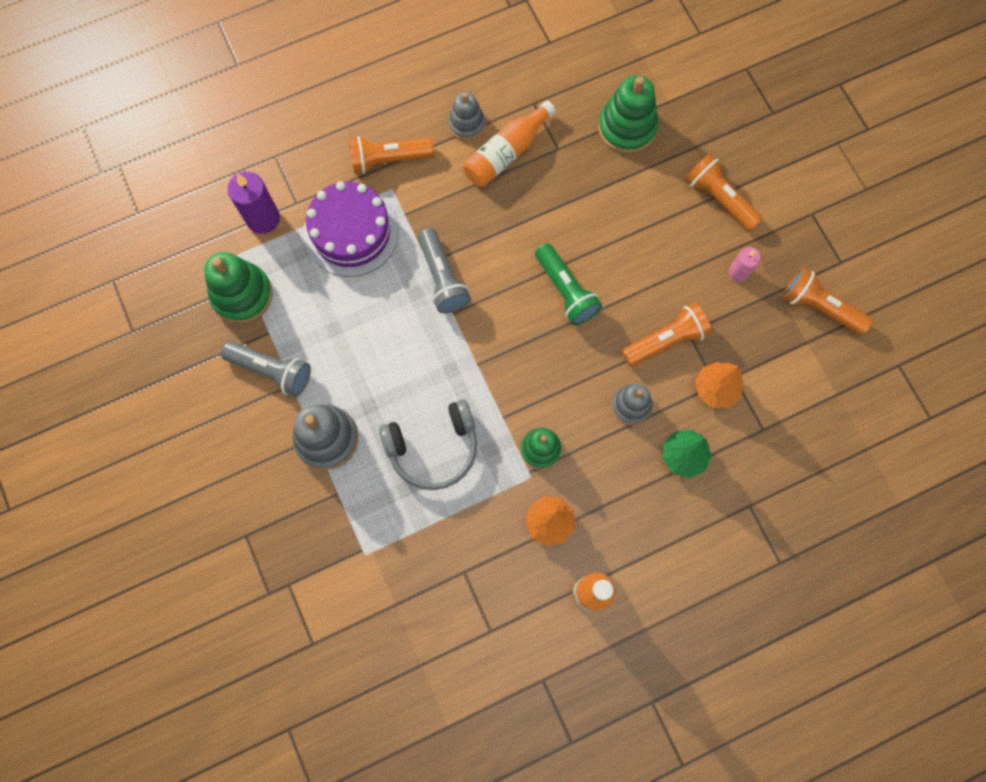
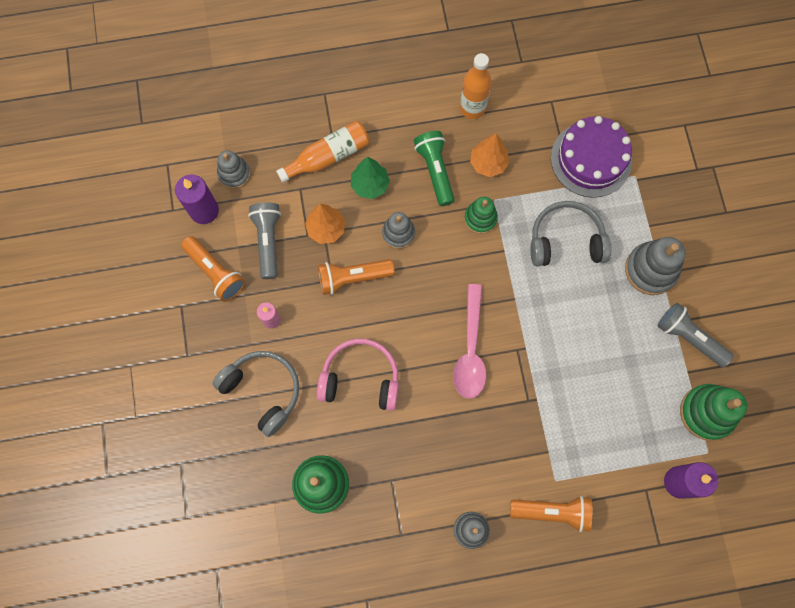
camera: 165 degrees left, 0 degrees up
purple cake [303,181,399,277] -> purple cake moved to [551,116,632,198]
grey flashlight [418,228,471,313] -> grey flashlight moved to [248,202,281,279]
orange bottle [464,101,556,187] -> orange bottle moved to [276,121,369,183]
green flashlight [535,243,602,325] -> green flashlight moved to [414,131,455,206]
orange flashlight [685,153,763,231] -> grey headphones [212,351,299,437]
none -> purple candle [175,174,219,224]
none -> grey stacking toy [217,150,250,189]
none -> pink headphones [317,339,399,411]
none -> pink spoon [453,284,486,399]

